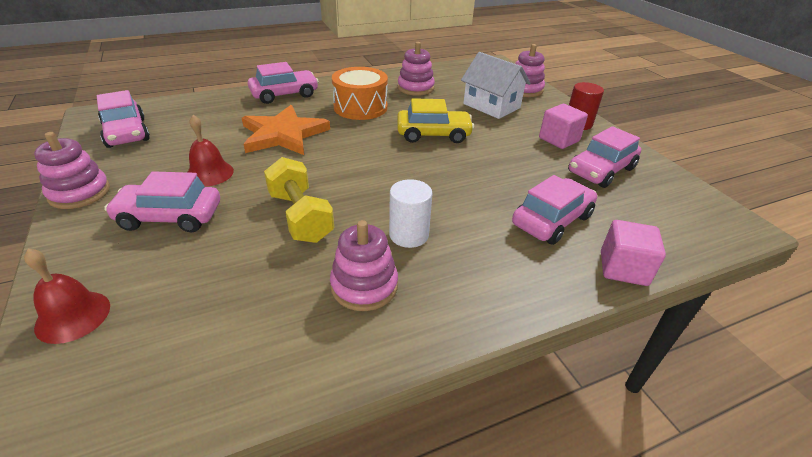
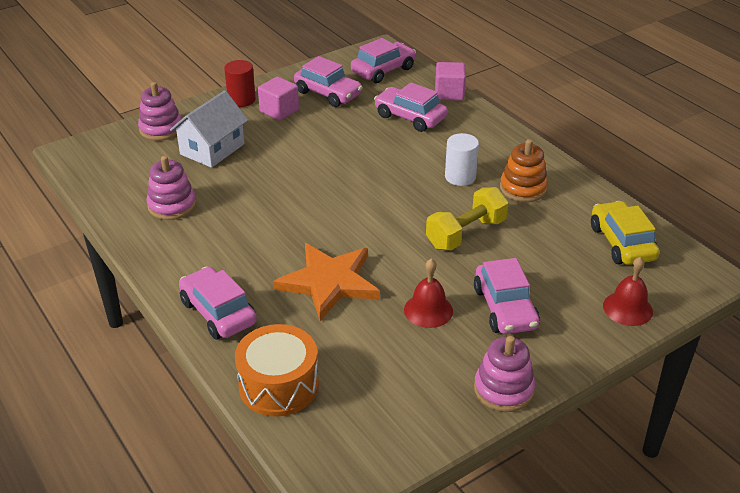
camera: 100 degrees left, 0 degrees up
pink car [97,90,150,148] -> pink car moved to [351,38,416,83]
pink stacking toy [330,220,398,311] -> orange stacking toy [500,139,548,202]
orange drum [332,67,388,120] -> orange drum moved to [235,324,319,417]
yellow car [397,98,474,143] -> yellow car moved to [591,201,660,265]

